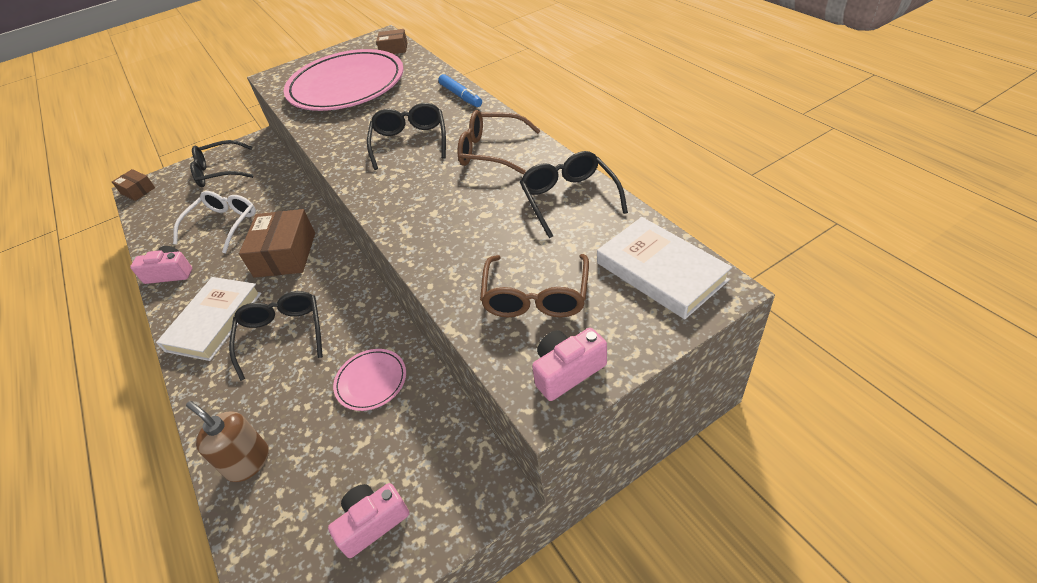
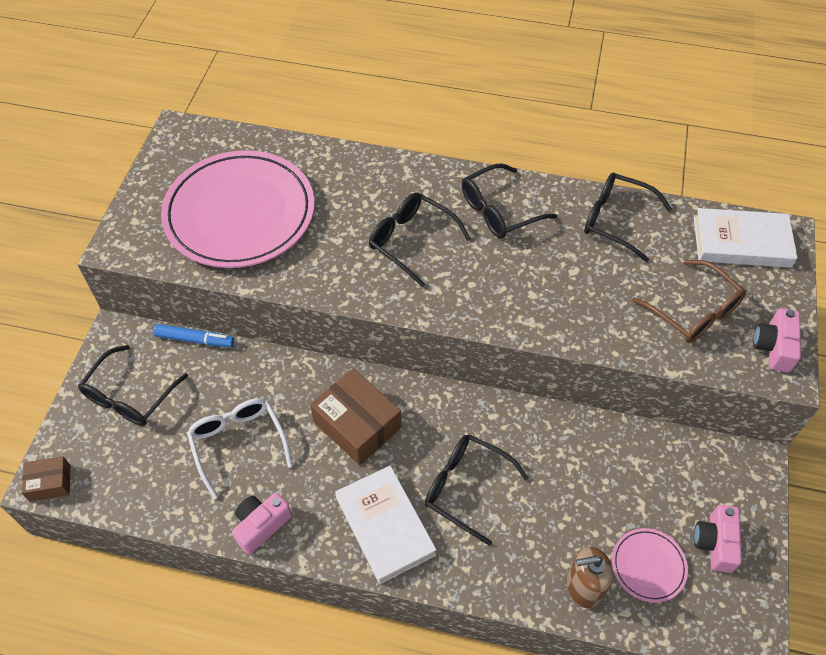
camera: 50 degrees left, 10 degrees up
pink plate [333,349,406,411] -> pink plate moved to [612,528,688,603]
brown box [376,29,408,54] -> none
blue marker [438,74,482,107] -> blue marker moved to [153,324,234,347]
brown glasses [458,110,540,174] -> black glasses [461,164,557,238]

